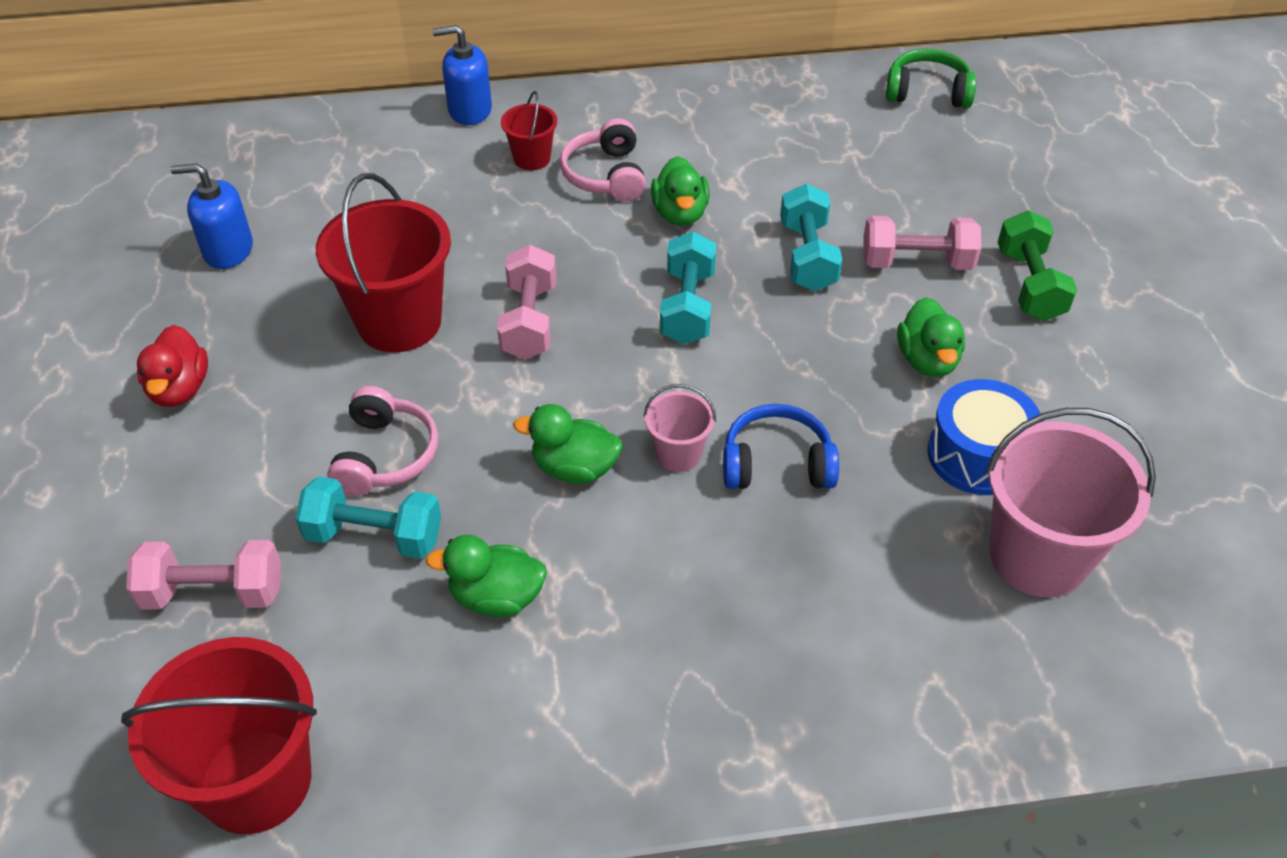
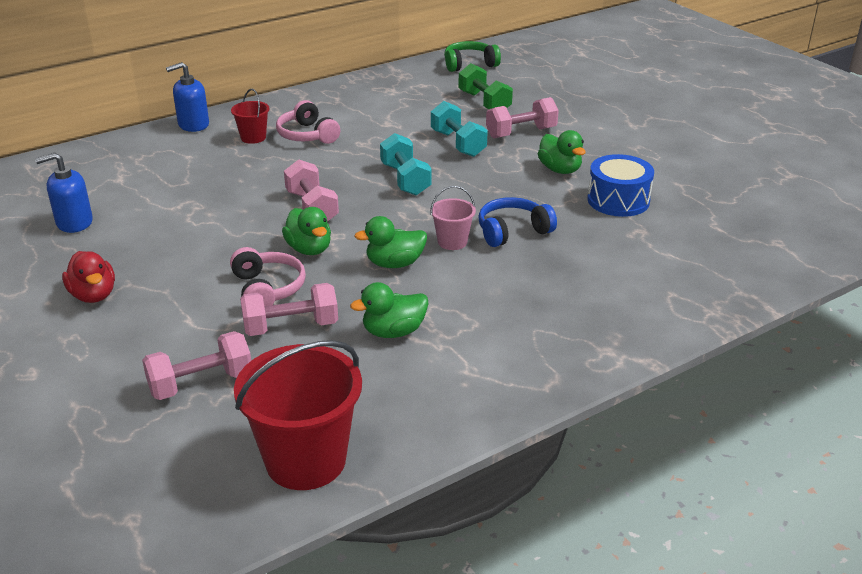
camera: 25 degrees left, 15 degrees down
turquoise dumbbell [295,477,441,559] -> pink dumbbell [240,283,338,336]
red bucket [316,173,451,352] -> none
green duck [651,156,710,226] -> green duck moved to [282,207,331,255]
pink bucket [985,408,1156,598] -> none
green dumbbell [998,210,1077,321] -> green dumbbell moved to [458,63,513,109]

